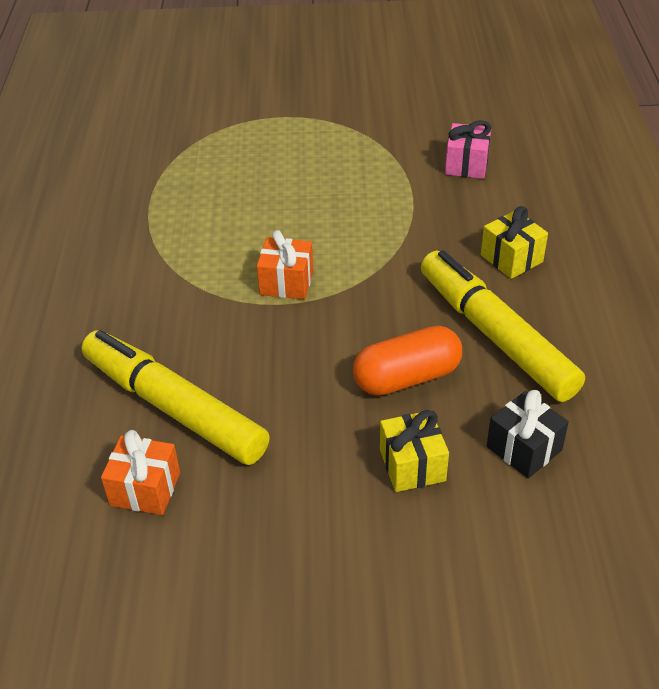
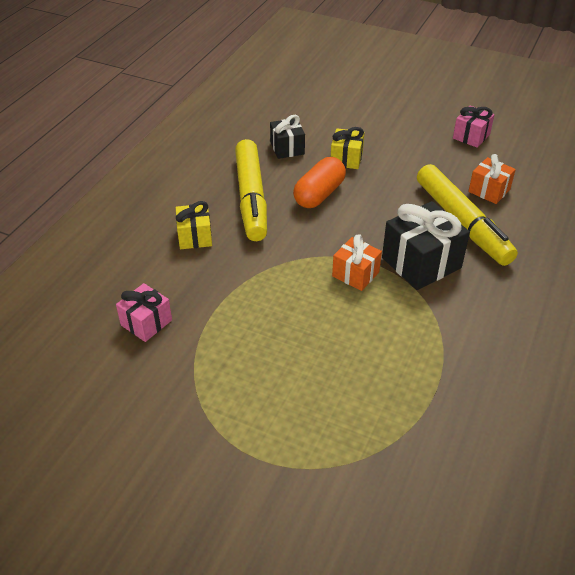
camera: 155 degrees left, 0 degrees up
orange capsule [353,326,462,396] -> orange capsule turned 60 degrees counterclockwise [293,157,346,208]
none -> black gift [382,201,470,290]
none -> pink gift [453,106,495,148]

